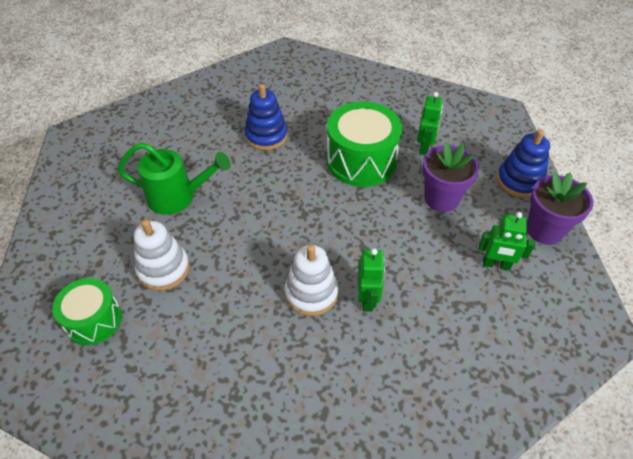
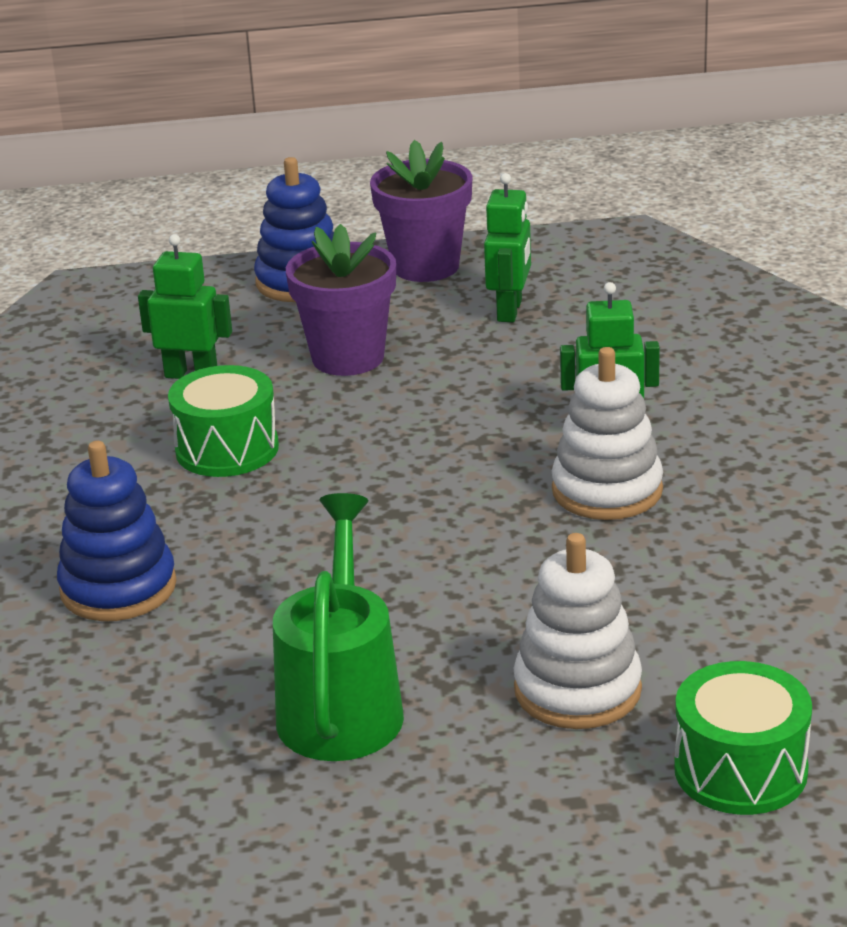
camera: 90 degrees left, 20 degrees down
green drum [327,102,403,187] -> green drum [168,365,279,477], size x0.61

